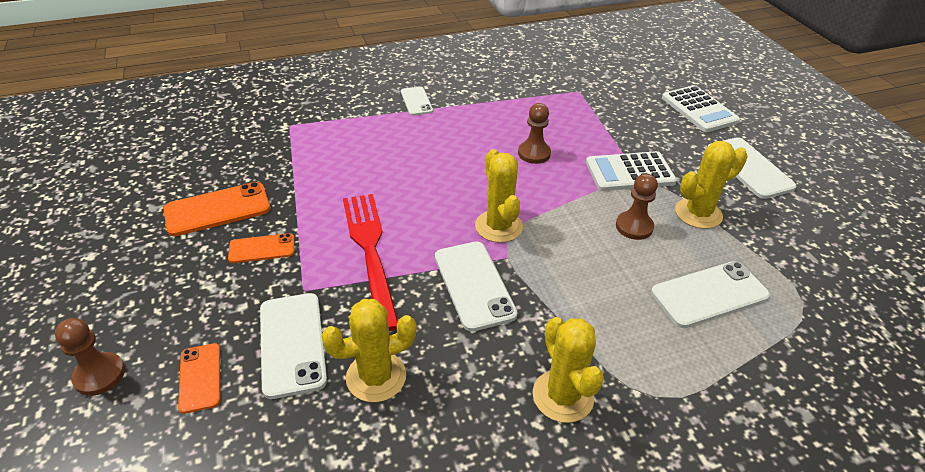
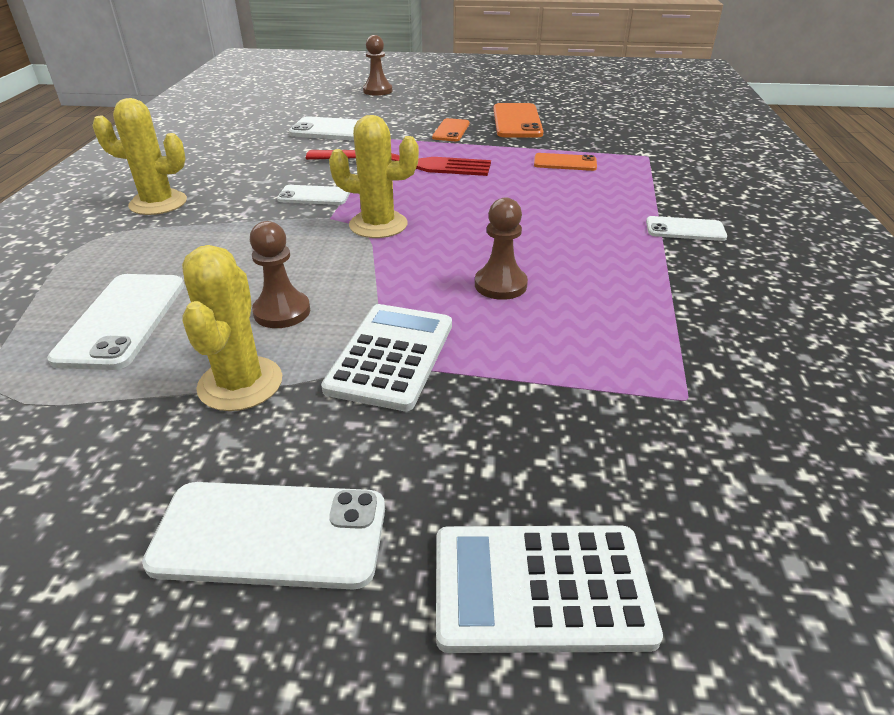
camera: 115 degrees right, 5 degrees down
orange phone [178,343,220,414] -> orange phone moved to [534,153,597,171]
yellow cactus [321,299,416,402] -> none
white phone [435,242,518,332] -> white phone [277,185,350,205], size x0.61

